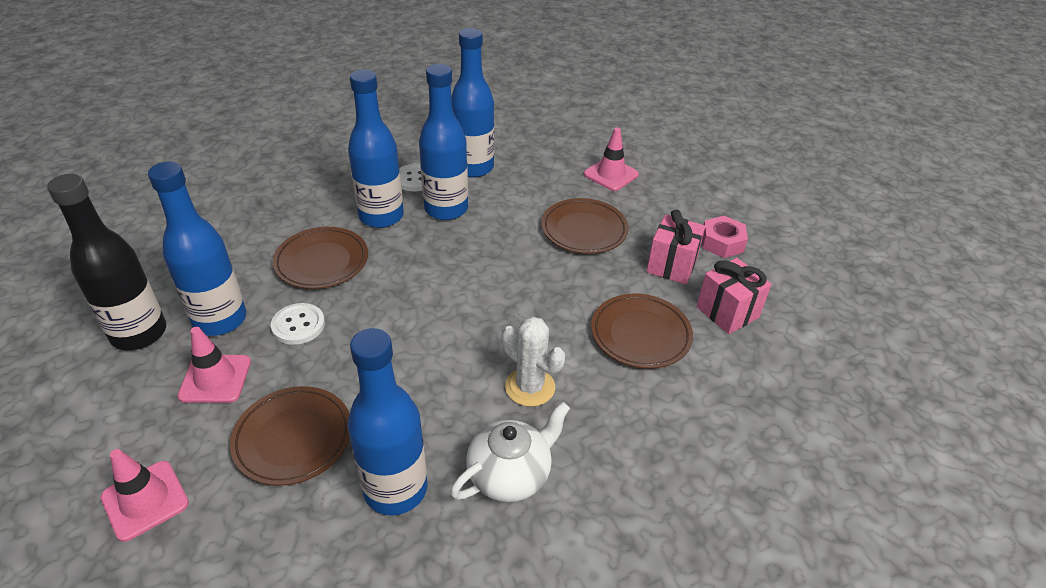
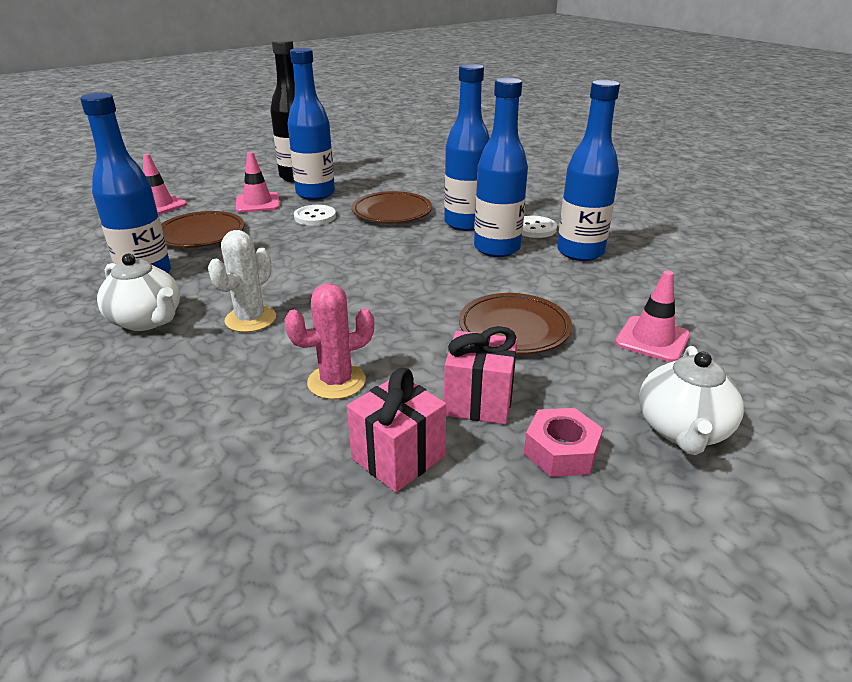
camera: 80 degrees right, 10 degrees down
brown plate [591,293,693,369] -> pink cactus [284,283,374,399]
none -> white teapot [639,346,744,455]

